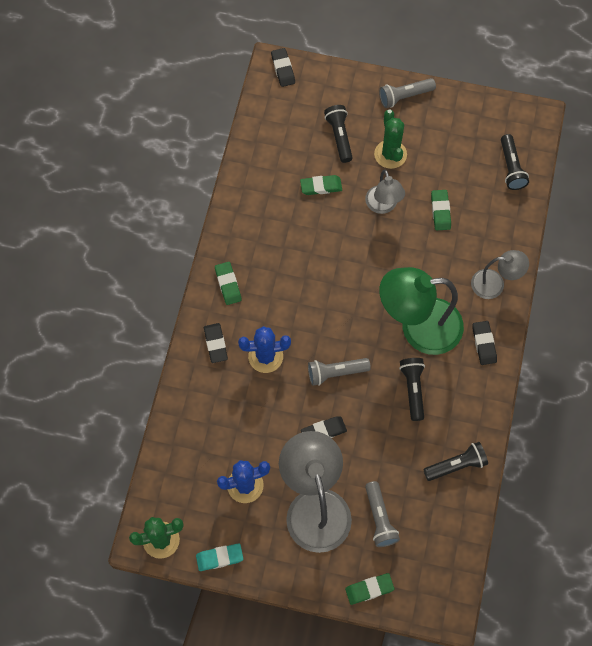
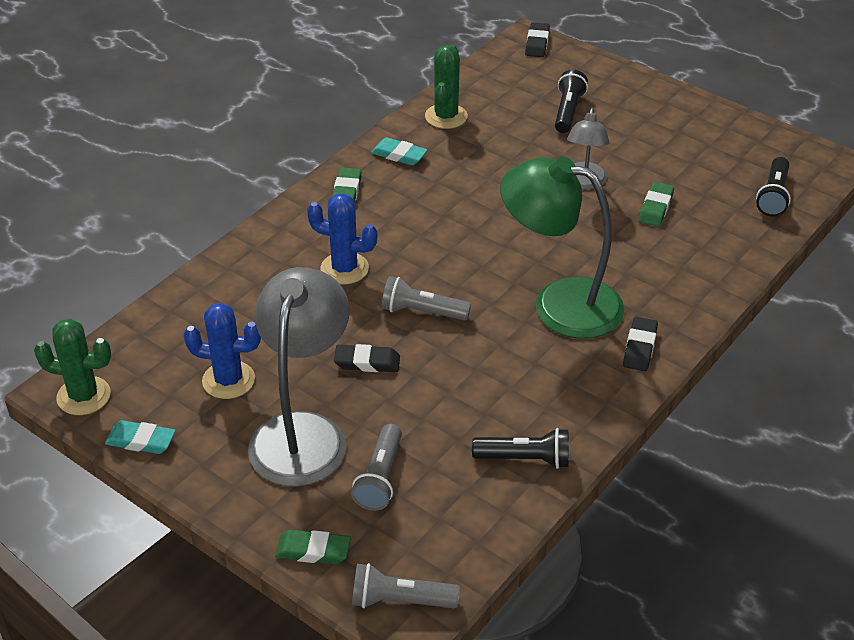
camera: 25 degrees right, 25 degrees down
black eraser [204,323,228,363] -> none
green eraser [300,175,342,195] -> none
green cactus [374,110,407,169] -> green cactus moved to [425,45,468,129]
grey flashlight [379,78,436,108] -> grey flashlight moved to [352,563,460,608]
black flashlight [399,358,425,421] -> none
grey lamp [471,250,529,299] -> none
none -> turquoise eraser [371,137,428,166]

